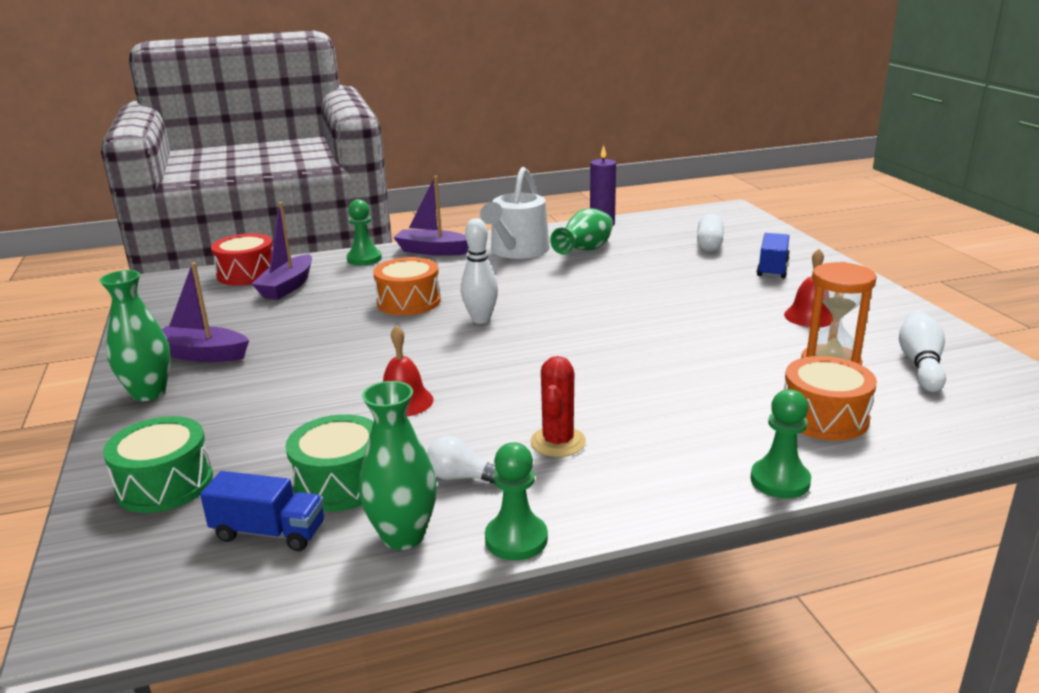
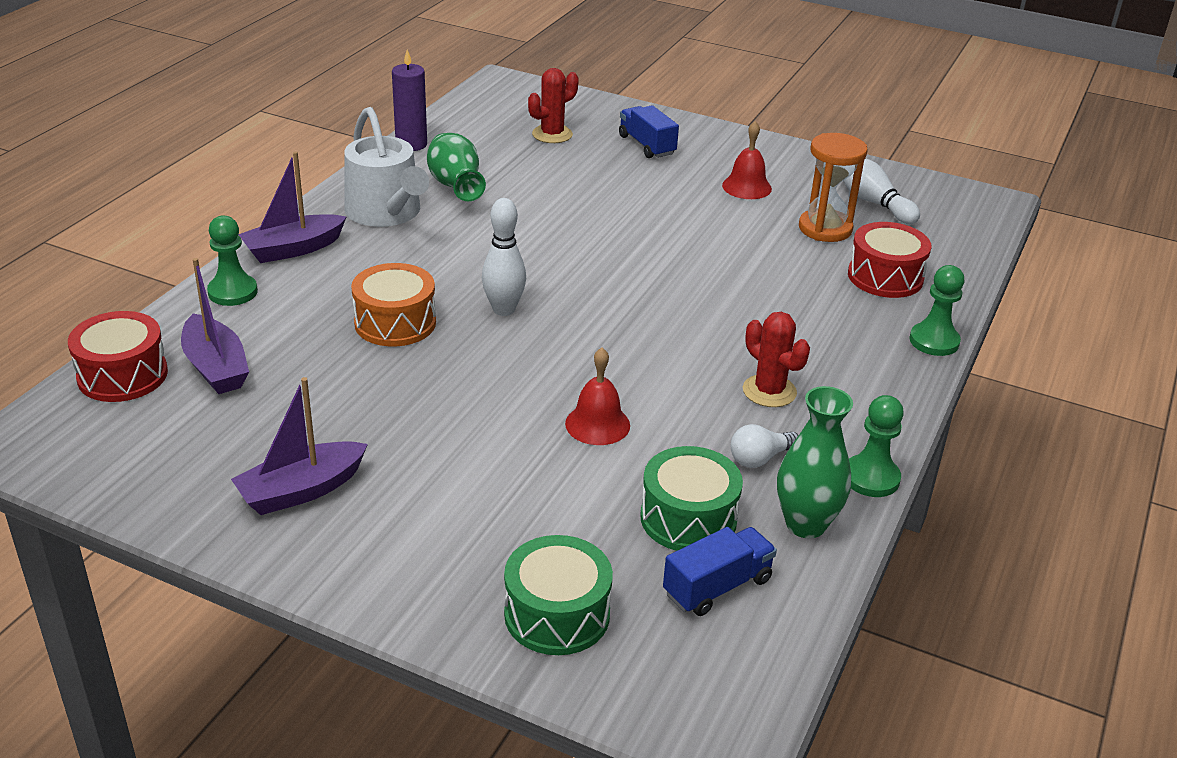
camera: 50 degrees left, 10 degrees up
green vase [100,270,171,401] -> none
white capsule [697,214,723,252] -> red cactus [528,68,579,143]
orange drum [784,356,877,440] -> red drum [848,222,932,298]

